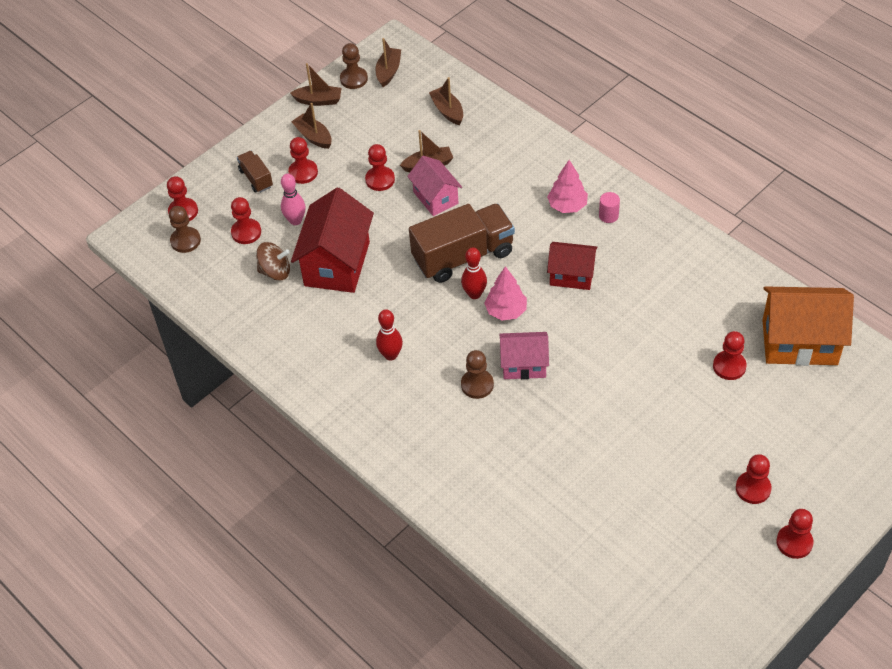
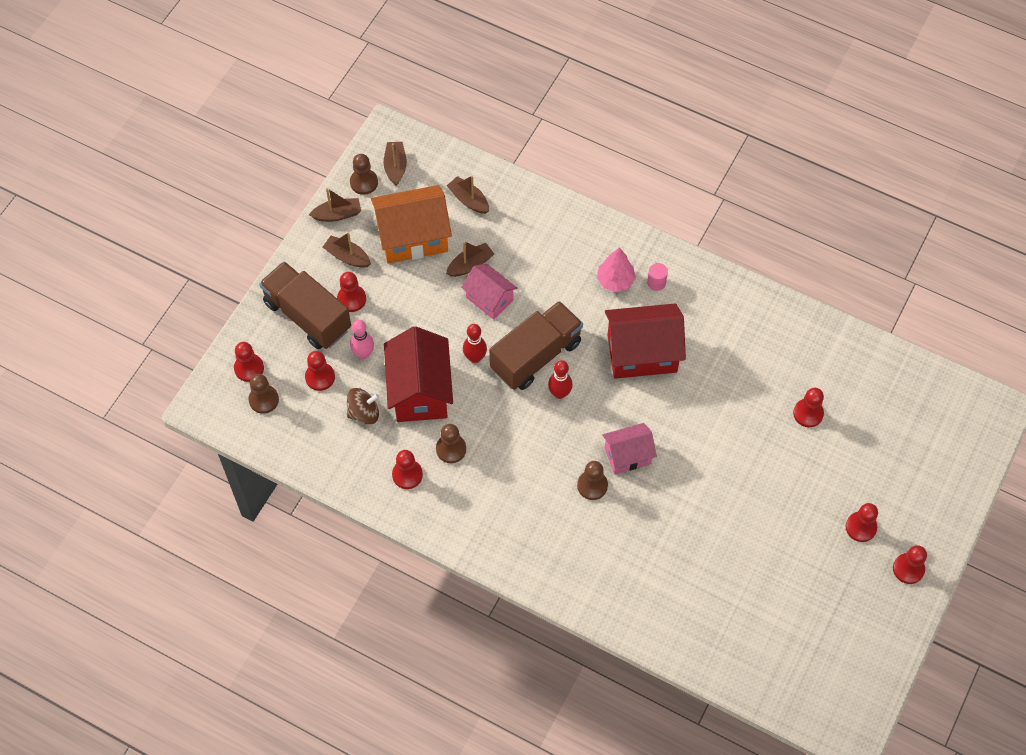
camera: 20 degrees left, 10 degrees up
brown truck [237,151,273,193] -> brown truck [259,261,351,349], size x2.08
red pawn [365,144,395,191] -> red pawn moved to [392,450,423,489]
red bowling pin [376,309,403,361] -> red bowling pin moved to [463,324,487,363]
pink tree [484,266,527,321] -> none
red house [547,242,598,290] -> red house [605,304,686,379], size x1.67
orange house [762,286,854,366] -> orange house moved to [371,185,452,264]
none -> brown pawn [436,424,466,463]

